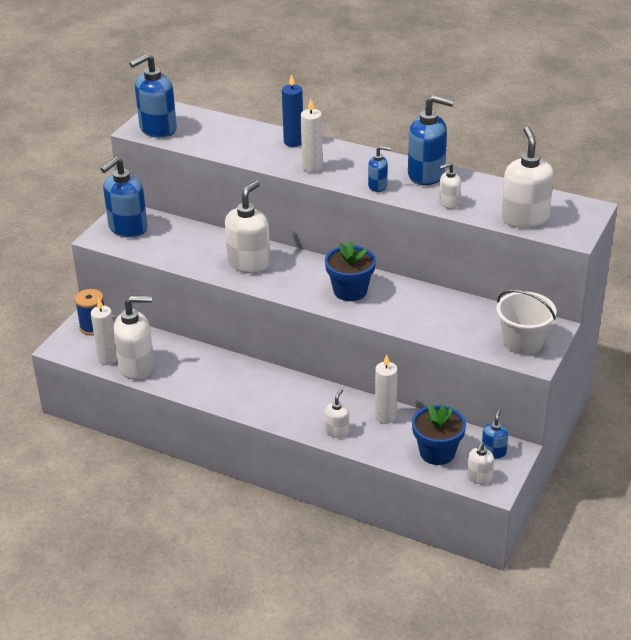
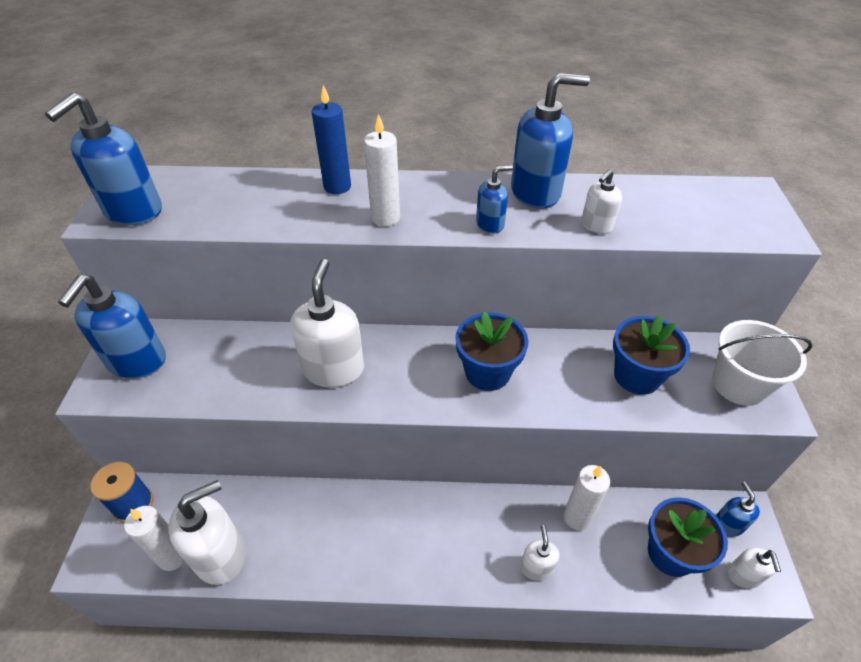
camera: 25 degrees left, 10 degrees up
white soap dispenser [501,127,554,228] -> none
none -> blue flower pot [613,315,690,395]

